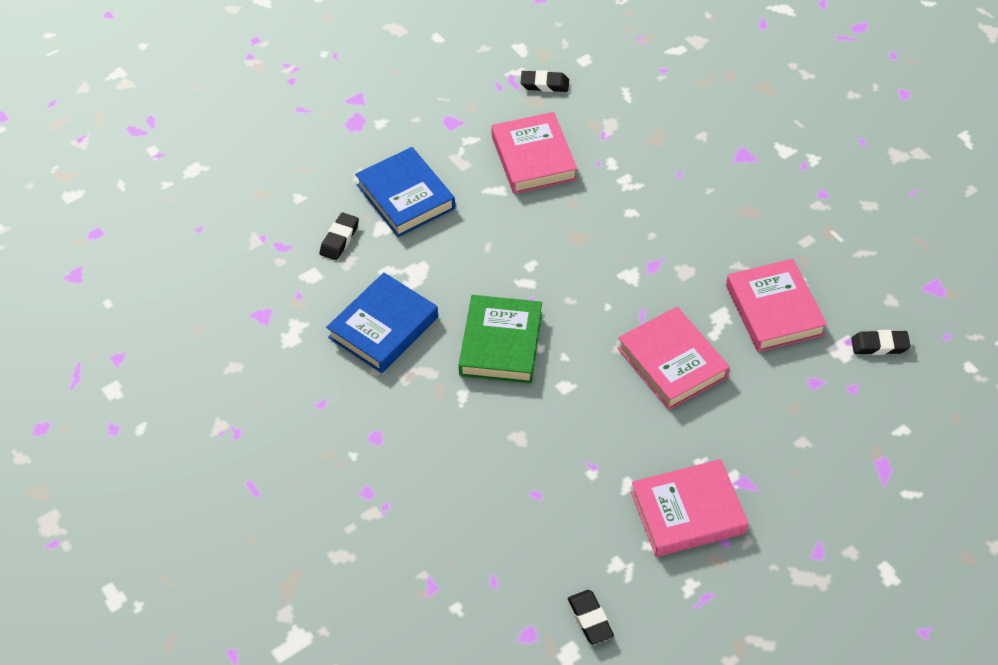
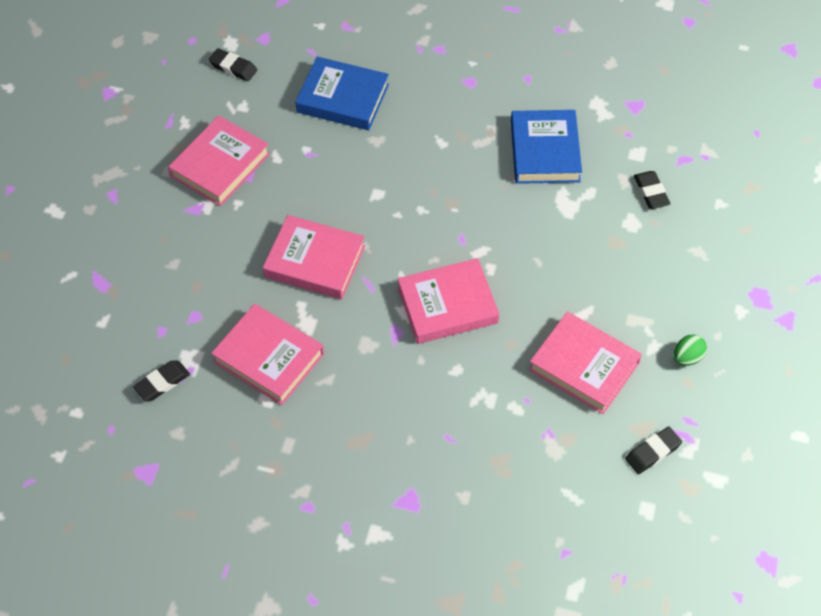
camera: 140 degrees right, 5 degrees up
blue book [355,147,455,237] -> blue book moved to [295,57,389,130]
green book [459,295,542,383] -> none
none -> pink book [398,258,499,344]
none -> green egg [674,334,707,366]

